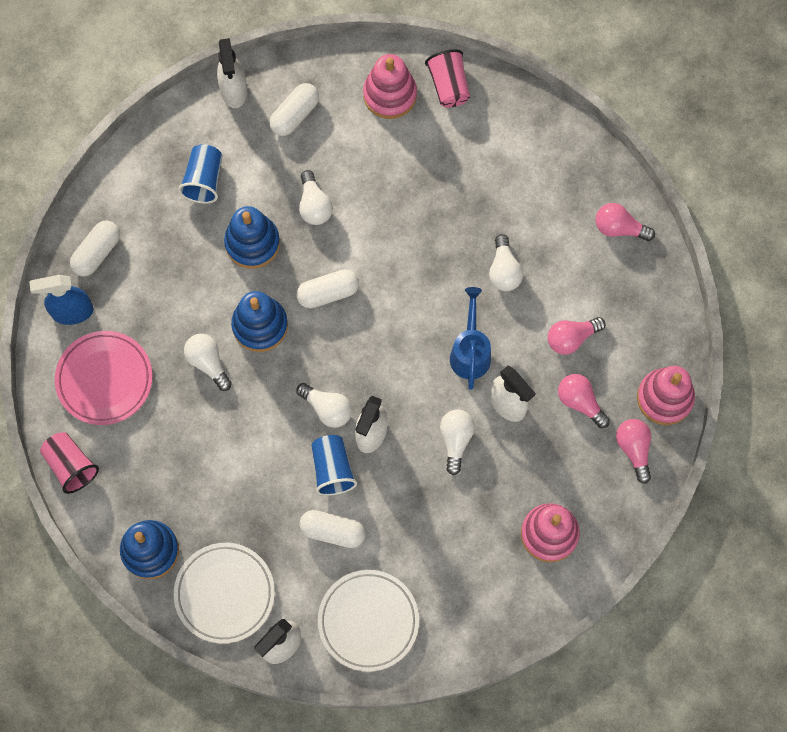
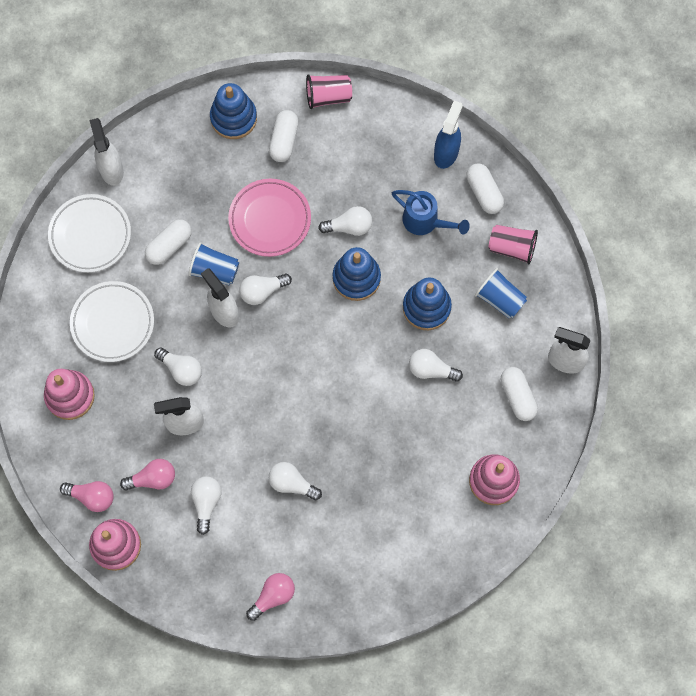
camera: 120 degrees right, 0 degrees up
pink plate [55,331,153,425] -> pink plate moved to [228,179,311,257]
white plate [174,543,275,644] -> white plate moved to [70,281,154,362]
white capsule [296,269,359,308] -> white capsule moved to [269,110,299,162]
pink cup [425,49,470,108] -> pink cup moved to [488,225,538,264]
blue watering can [450,287,491,390] -> blue watering can moved to [392,190,470,235]
pink light bulb [548,317,606,355] -> white light bulb [191,476,222,535]

